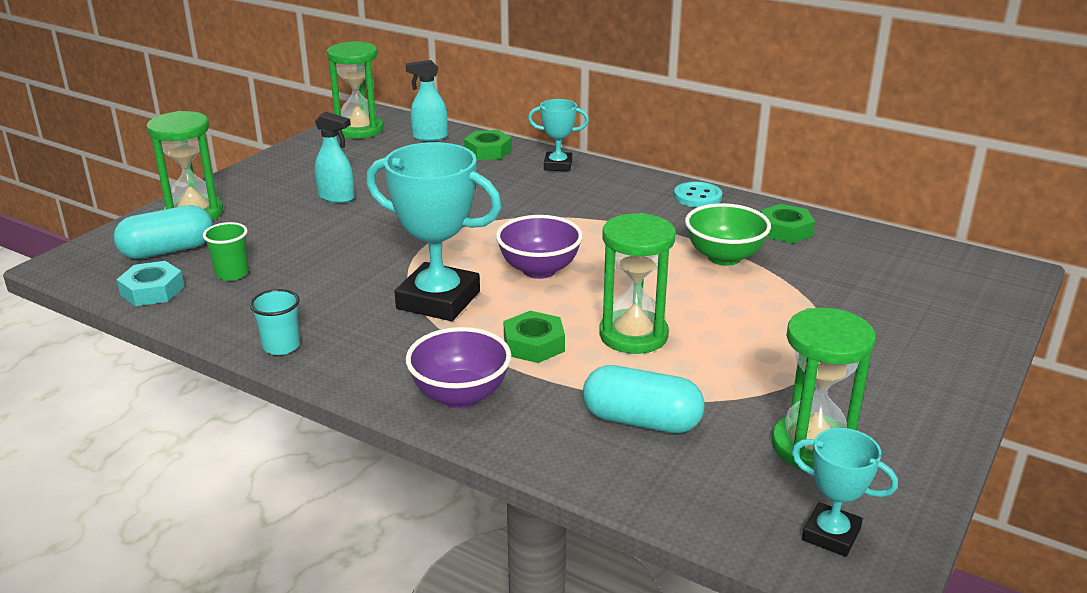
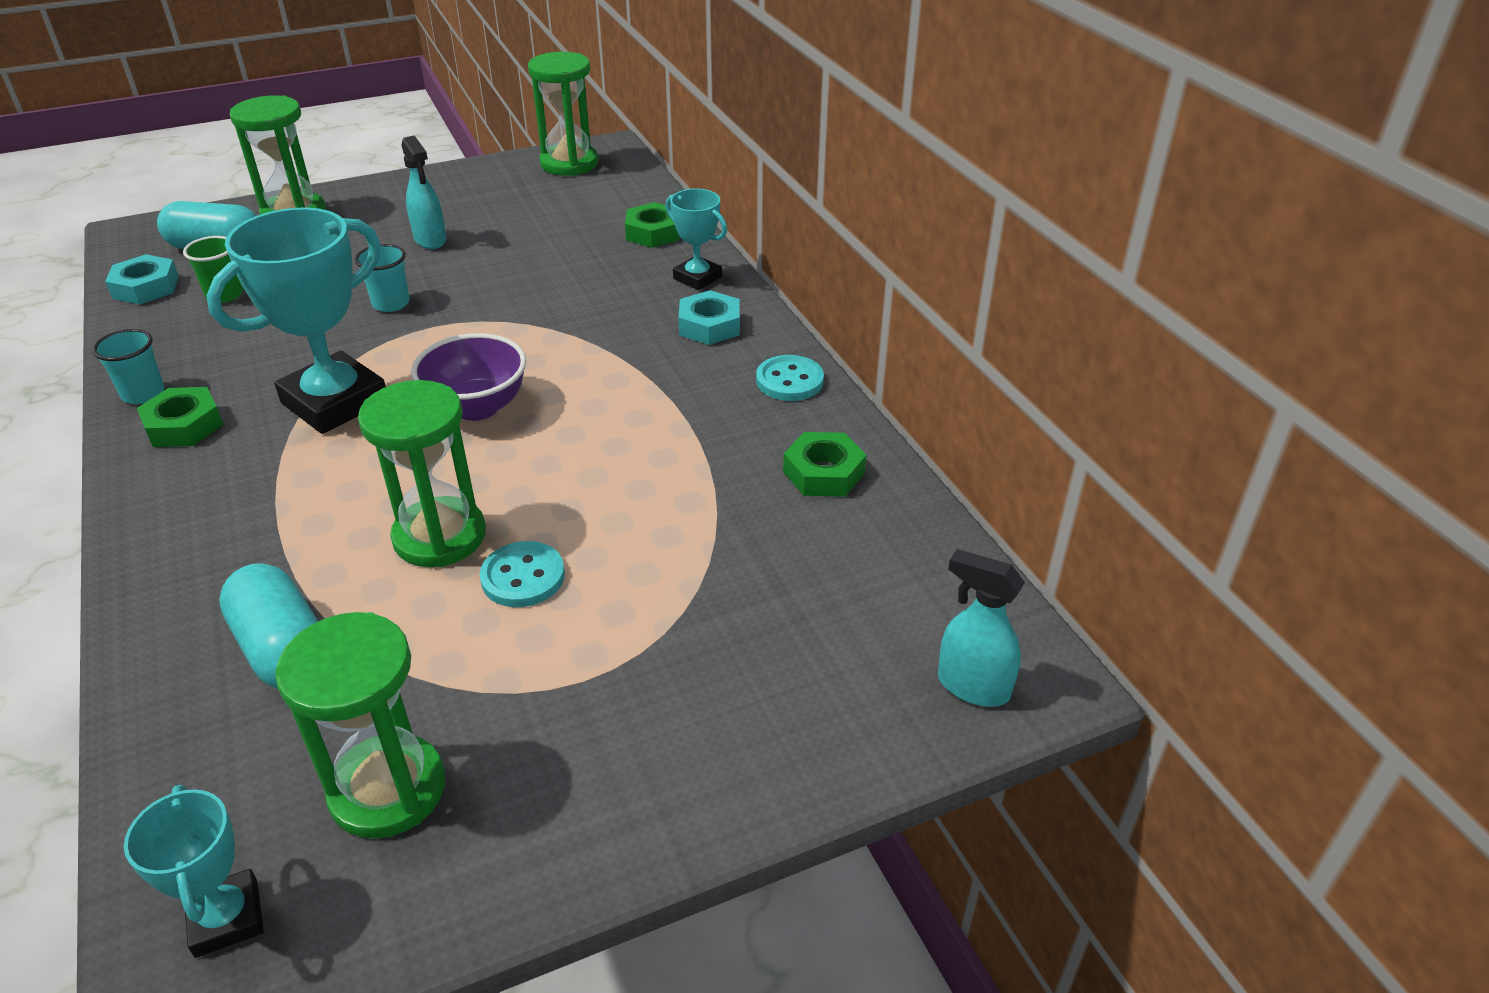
camera: 35 degrees right, 10 degrees up
turquoise trophy [366,142,502,321] -> turquoise trophy turned 75 degrees clockwise [207,207,386,434]
turquoise spray bottle [406,60,448,141] -> turquoise spray bottle moved to [938,549,1025,707]
purple bowl [406,327,511,408] -> none
green nut [504,311,565,363] -> green nut moved to [137,387,223,447]
green bowl [685,203,771,266] -> none
none -> turquoise cup [355,244,410,312]
none -> turquoise button [480,541,565,607]
none -> turquoise nut [678,290,740,345]

